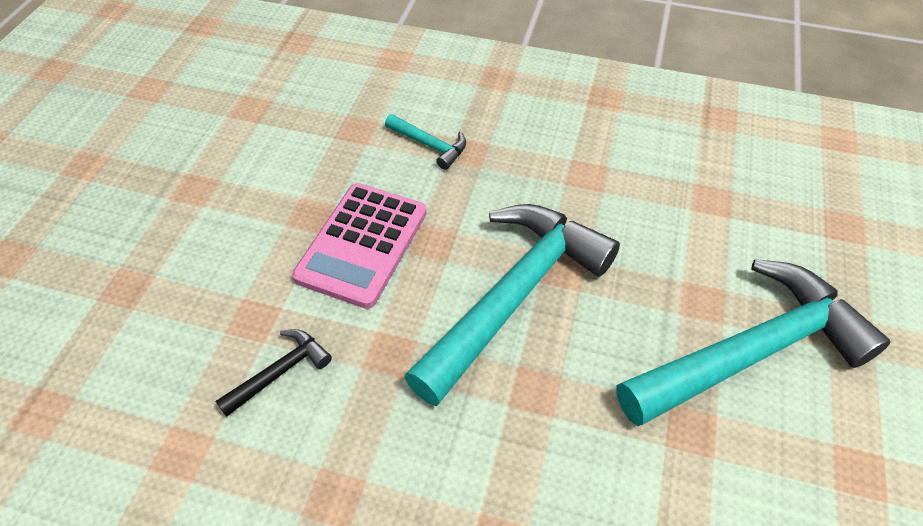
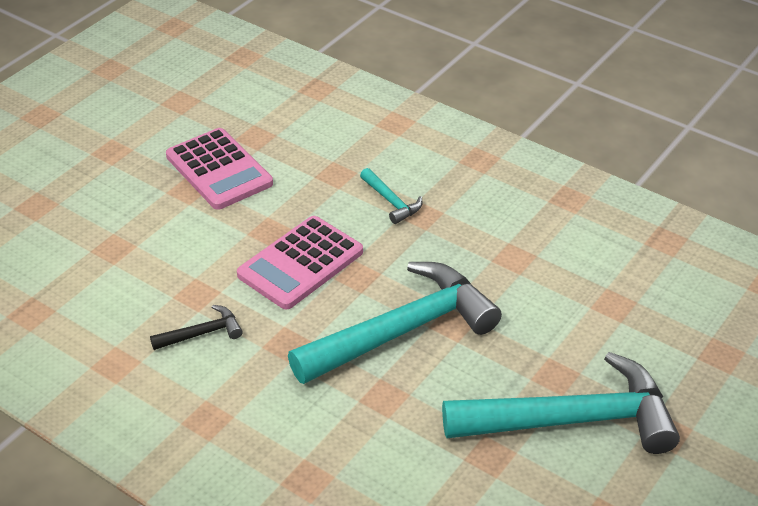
camera: 20 degrees right, 10 degrees down
none -> pink calculator [166,128,273,210]

